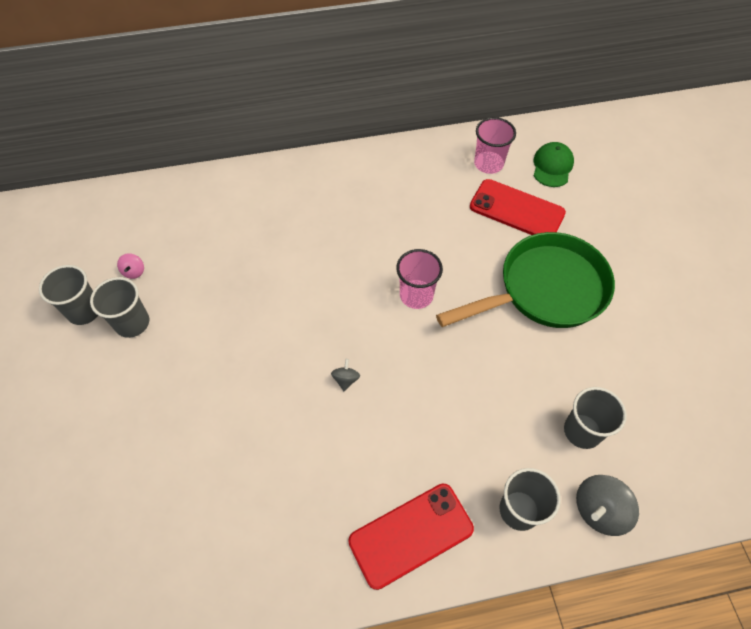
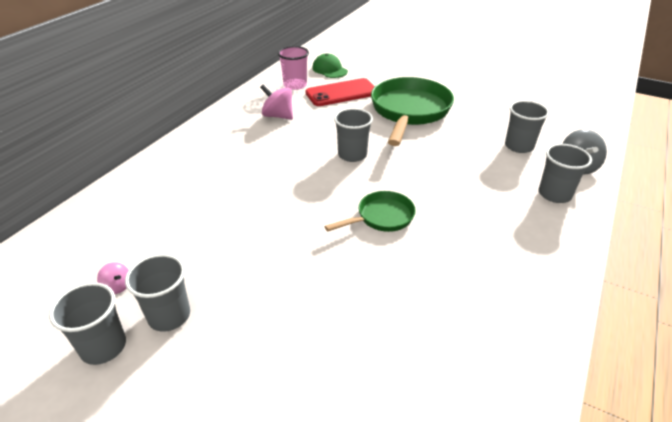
camera: 50 degrees left, 20 degrees down
grey spinning top [331,359,360,391] -> green pan [325,191,416,232]
red phone [348,483,474,590] -> none
pink cup [396,249,443,309] -> grey cup [334,108,373,162]
none -> pink spinning top [260,84,293,120]

